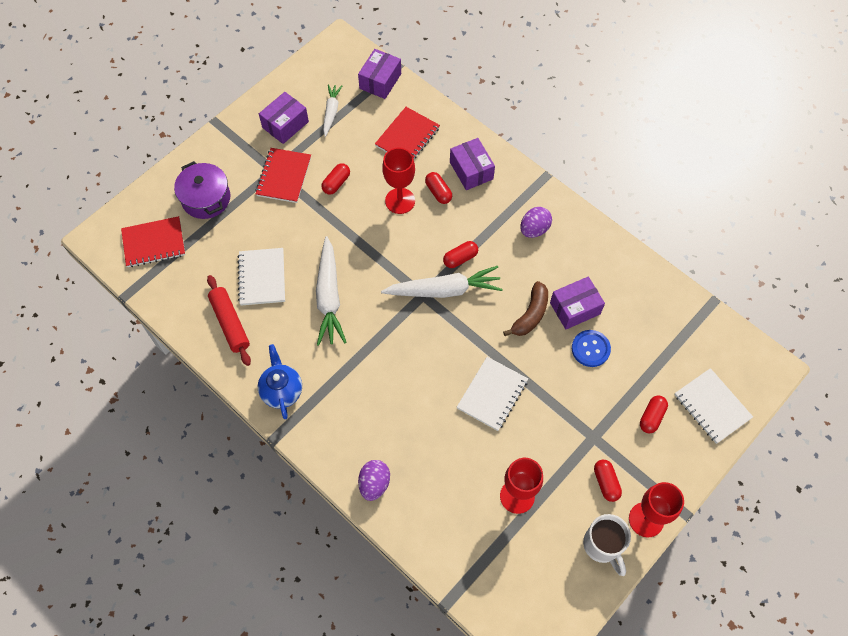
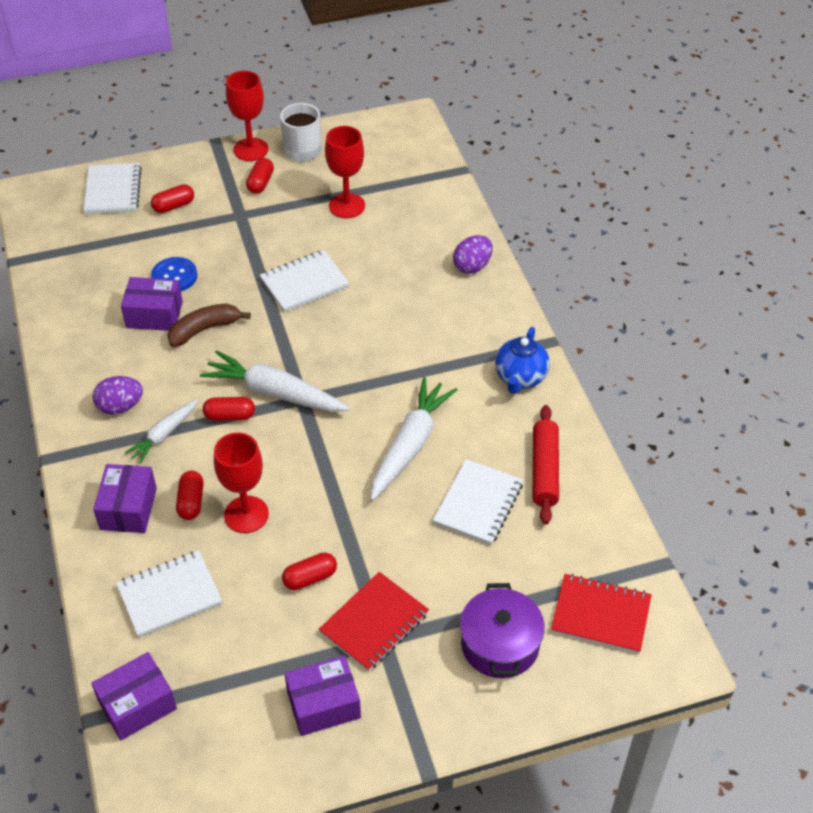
camera: 150 degrees left, 15 degrees down
white carrot [323,84,342,137] -> white carrot moved to [124,399,198,464]
red notebook [375,107,440,159] -> white notebook [116,550,222,637]

